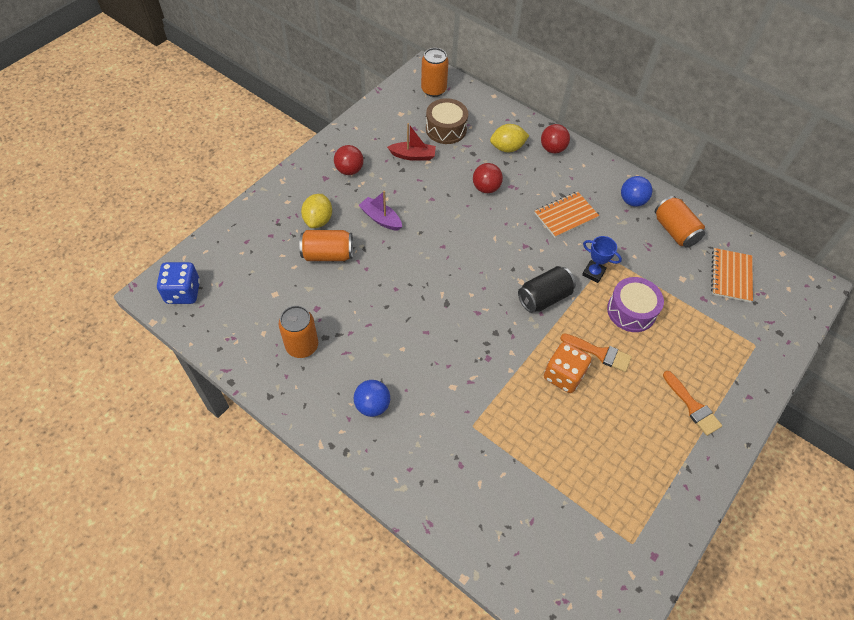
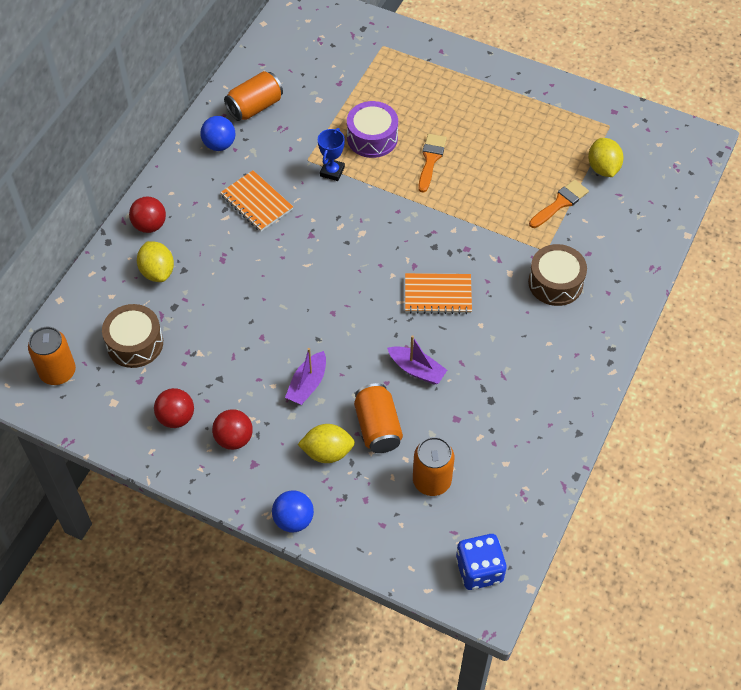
camera: 100 degrees left, 0 degrees up
orange can [279,306,318,358] -> orange can moved to [413,437,454,496]
blue ball [354,380,390,417] -> blue ball moved to [272,491,314,532]
red boat [387,123,436,161] -> none
red ball [473,163,503,193] -> red ball moved to [154,388,194,428]
black can [518,266,576,313] -> none
orange dice [544,342,592,393] -> none
orange brush [663,371,722,436] -> orange brush moved to [529,180,589,228]
orange notebook [711,248,753,302] -> orange notebook moved to [405,273,472,314]
none -> purple boat [387,335,447,384]
none -> brown drum [528,244,587,306]
none -> yellow lemon [588,138,624,177]

